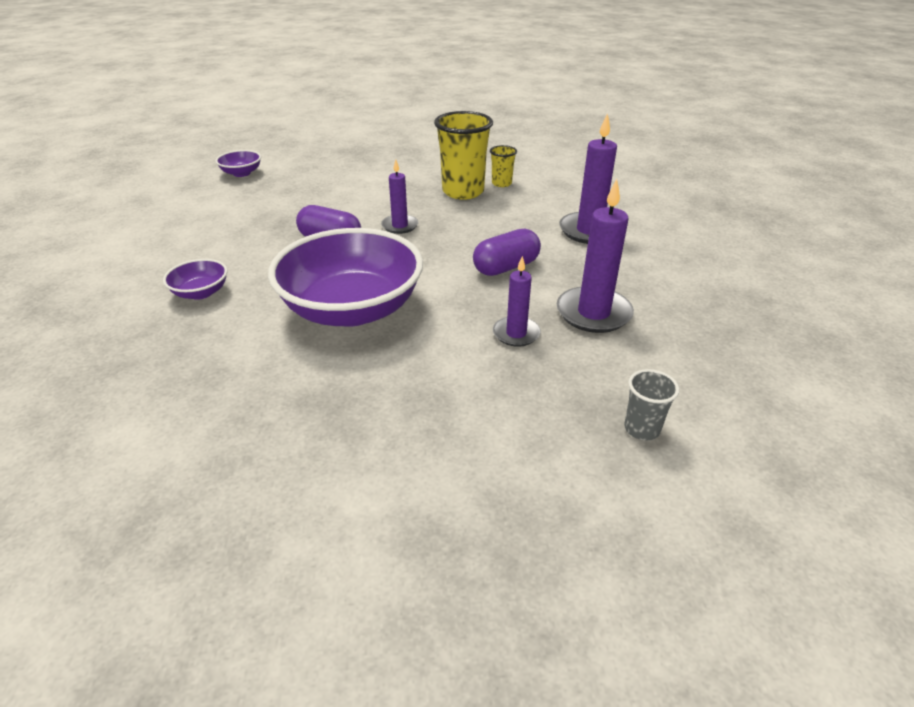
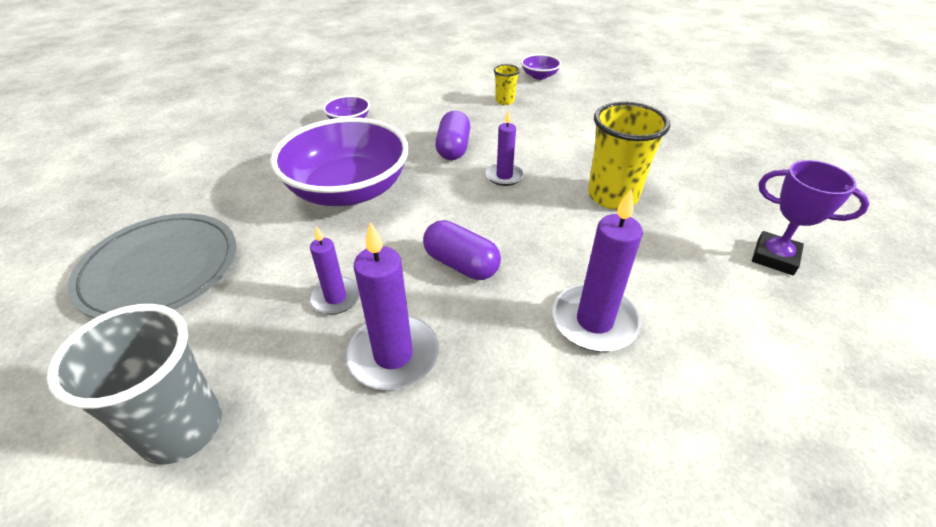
camera: 70 degrees right, 5 degrees up
yellow cup [490,145,517,187] -> yellow cup moved to [494,64,520,105]
grey cup [624,369,679,440] -> grey cup [46,304,222,465], size x2.02
none -> grey plate [67,213,237,318]
none -> purple trophy [752,160,869,275]

